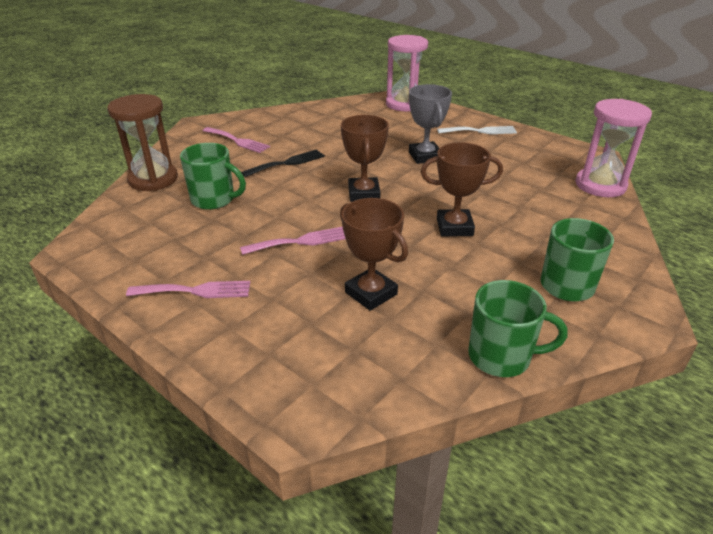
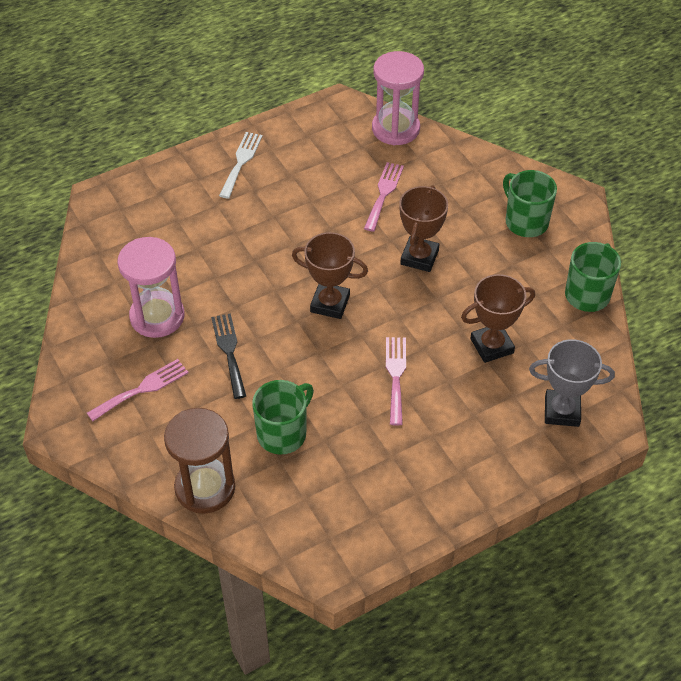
camera: 70 degrees left, 15 degrees up
pink fork [126,281,250,298] -> pink fork moved to [364,162,404,232]
pink hourglass [386,35,428,112] -> pink hourglass moved to [118,237,184,338]
grey trophy [409,84,452,164] -> grey trophy moved to [529,339,615,427]

